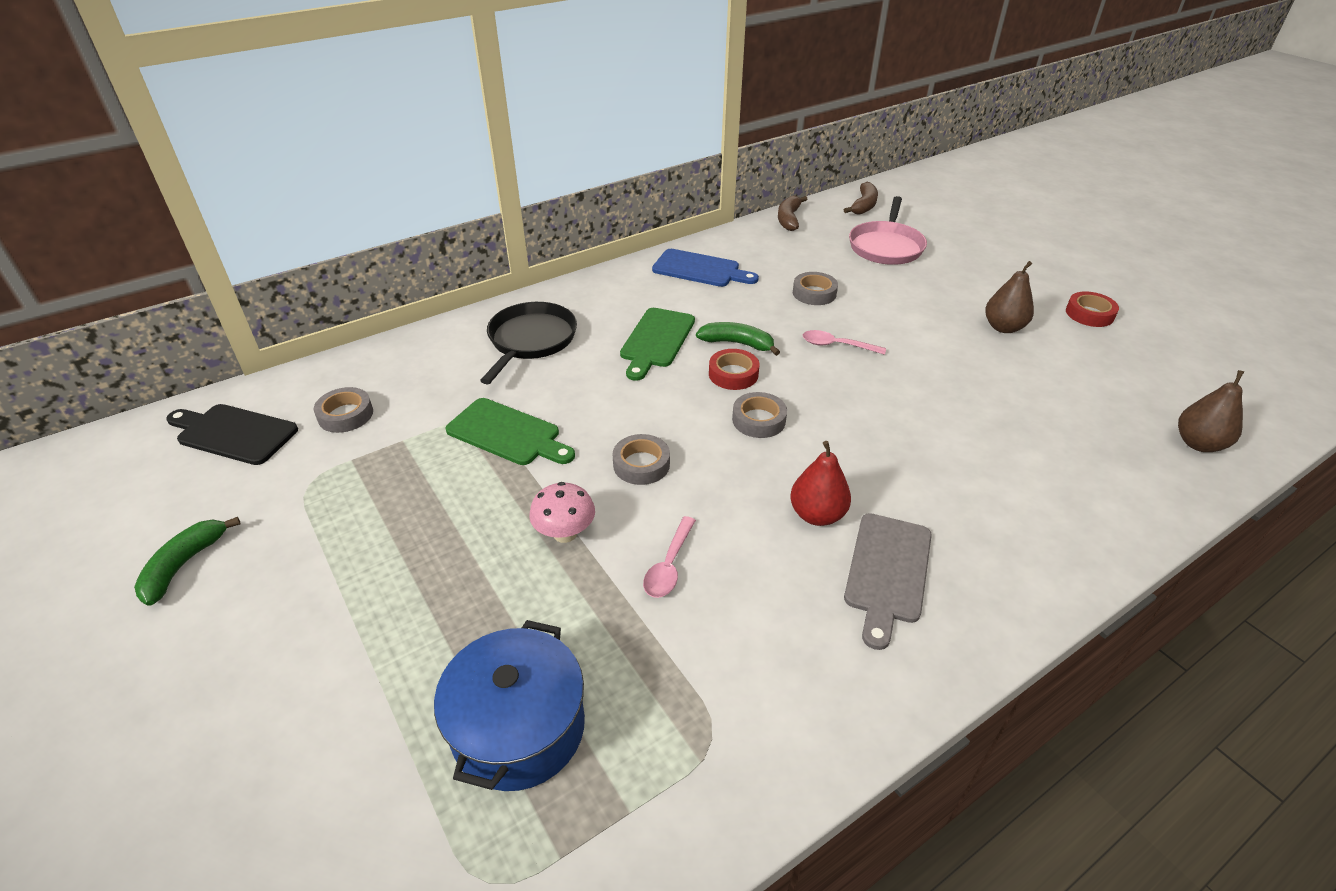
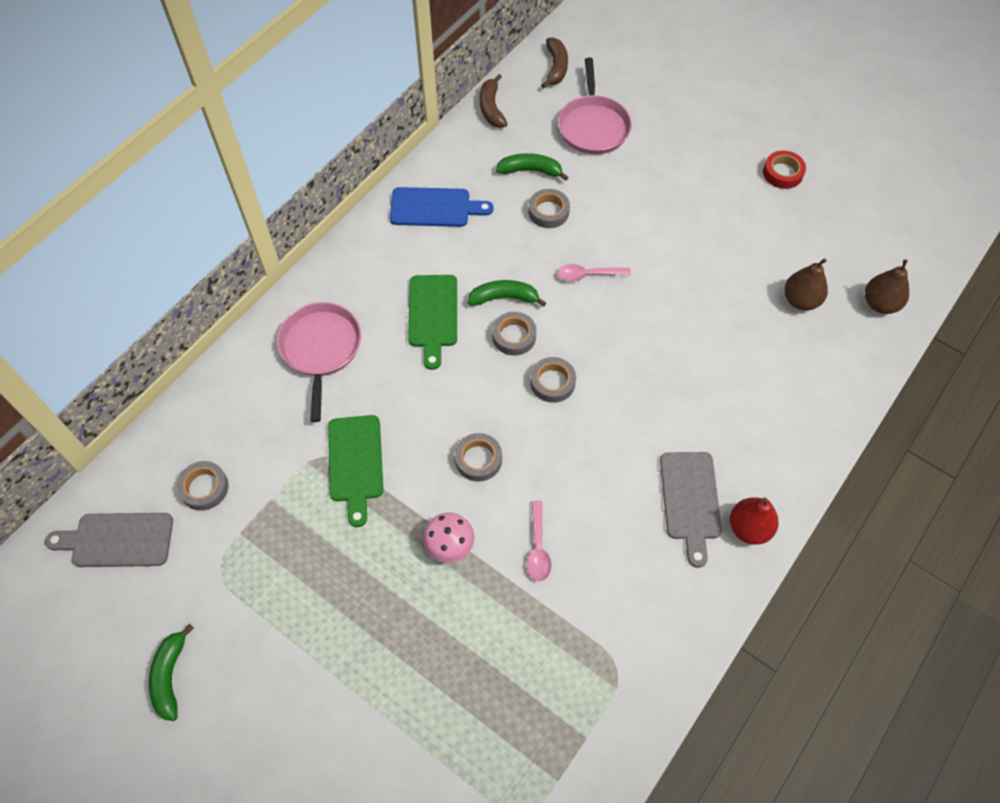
camera: 20 degrees left, 20 degrees up
black cutting board [166,404,298,465] -> grey cutting board [45,513,173,567]
blue pot [434,620,585,791] -> none
green cutting board [445,398,575,465] -> green cutting board turned 75 degrees clockwise [328,415,383,527]
black pan [480,302,577,384] -> pink pan [277,302,361,422]
red tape [709,349,760,390] -> grey tape [492,312,537,356]
red pear [790,441,851,526] -> red pear moved to [730,497,779,545]
brown pear [985,261,1034,333] -> brown pear moved to [784,258,828,310]
none -> green banana [496,153,568,181]

